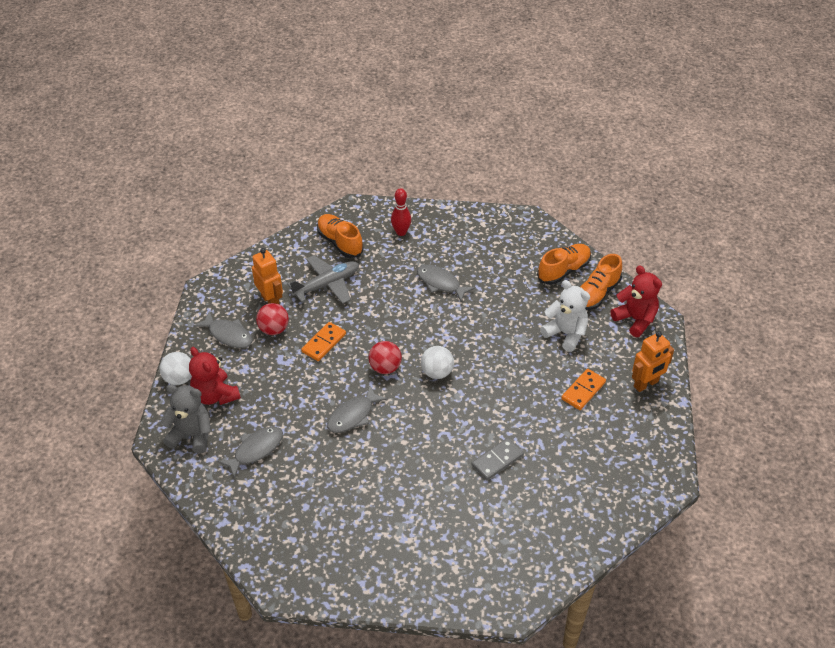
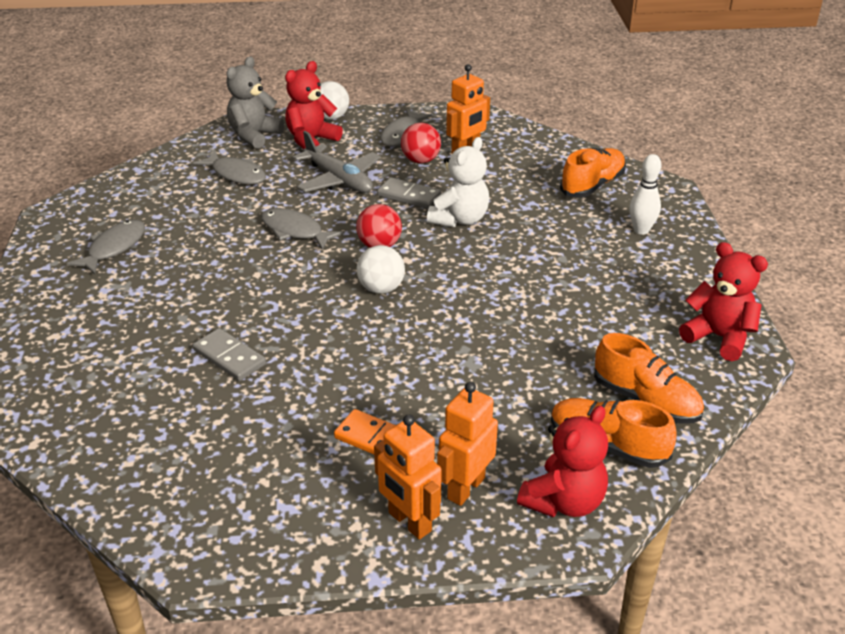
camera: 80 degrees right, 10 degrees down
grey teddy bear [160,385,211,453] -> grey teddy bear turned 150 degrees counterclockwise [227,57,284,149]
grey plane [287,255,359,304] -> grey plane moved to [293,131,381,193]
orange domino [301,322,346,361] -> grey domino [377,177,442,209]
red bowling pin [391,188,411,236] -> white bowling pin [629,154,661,235]
grey fish [417,264,475,302] -> grey fish moved to [67,220,145,274]
white teddy bear [540,280,590,352] -> white teddy bear moved to [427,137,489,227]
none -> orange robot [437,382,498,506]
none -> red teddy bear [679,242,768,361]

